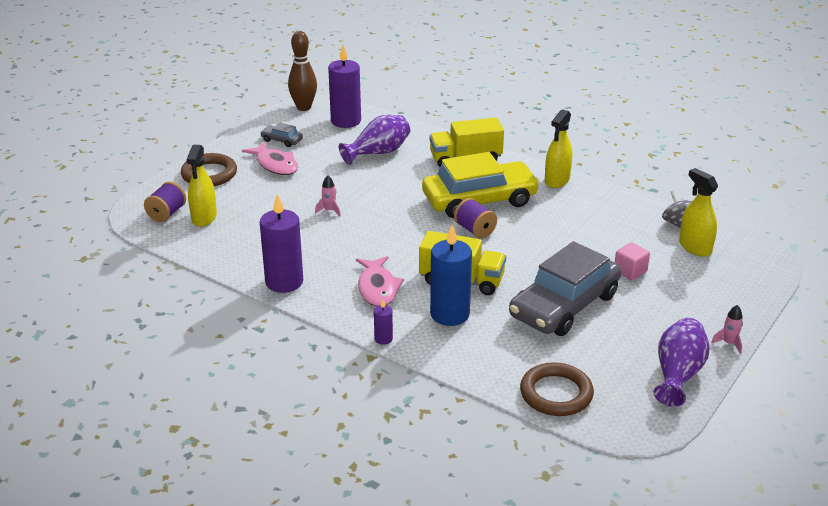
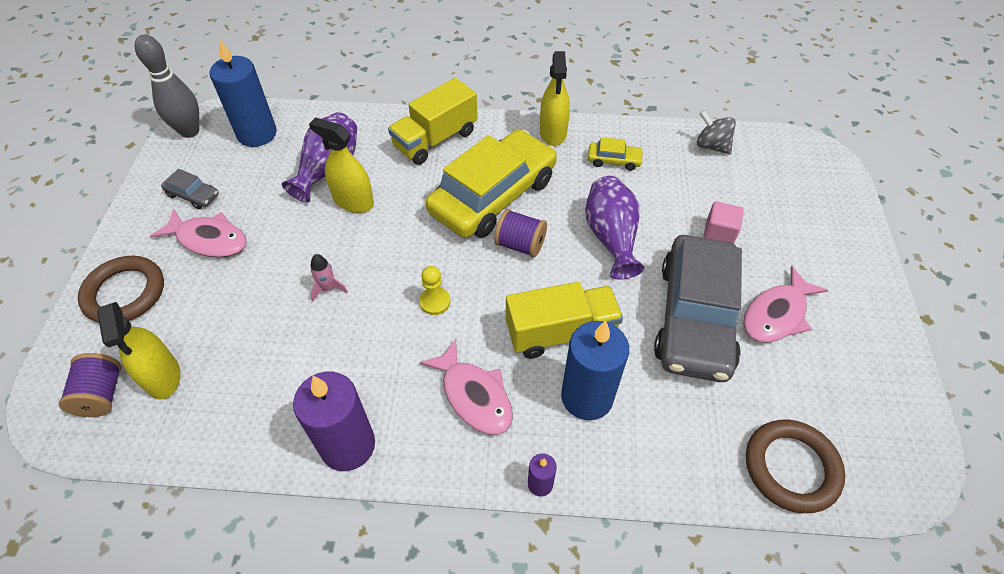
camera: 30 degrees left, 20 degrees up
grey car [260,123,303,147] -> grey car turned 150 degrees counterclockwise [161,169,219,209]
brown bowling pin [288,31,317,111] -> grey bowling pin [135,35,199,138]
purple candle [328,45,361,128] -> blue candle [210,39,277,147]
purple vase [654,318,710,407] -> purple vase moved to [585,176,645,280]
yellow spray bottle [679,168,718,257] -> yellow spray bottle moved to [309,117,374,213]
pink rocket [711,305,743,354] -> none
none -> yellow pawn [419,266,450,315]
none -> yellow car [588,137,644,171]
none -> pink fish [744,266,828,343]

